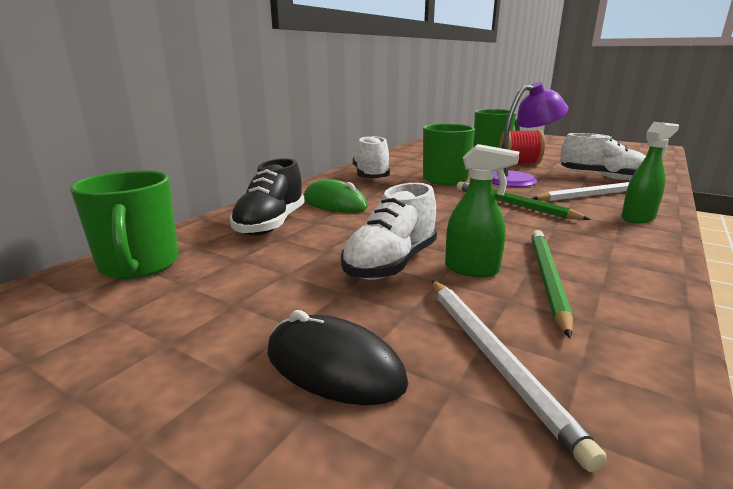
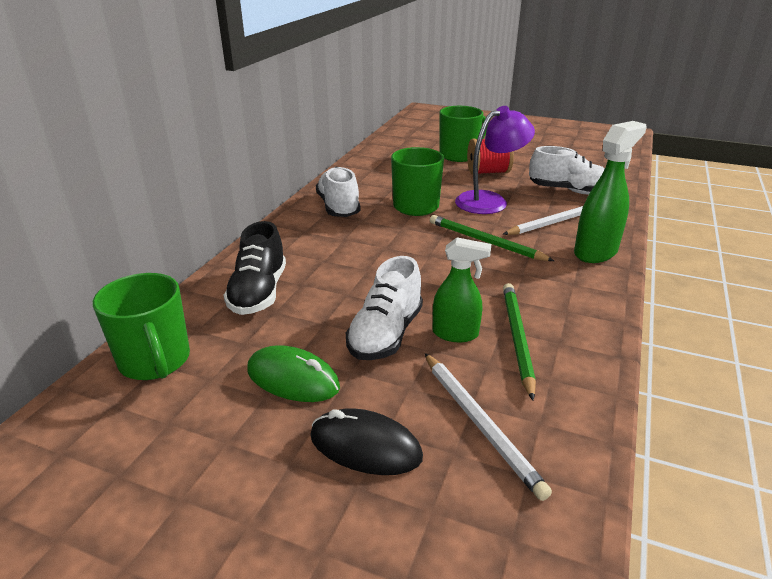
camera: 10 degrees left, 10 degrees up
green mouse [304,179,368,213] -> green mouse moved to [247,345,340,402]
green spray bottle [621,122,679,223] -> green spray bottle [574,121,647,263], size x1.51

